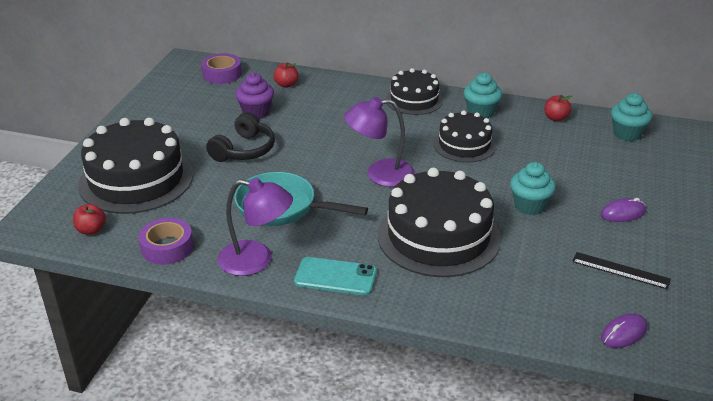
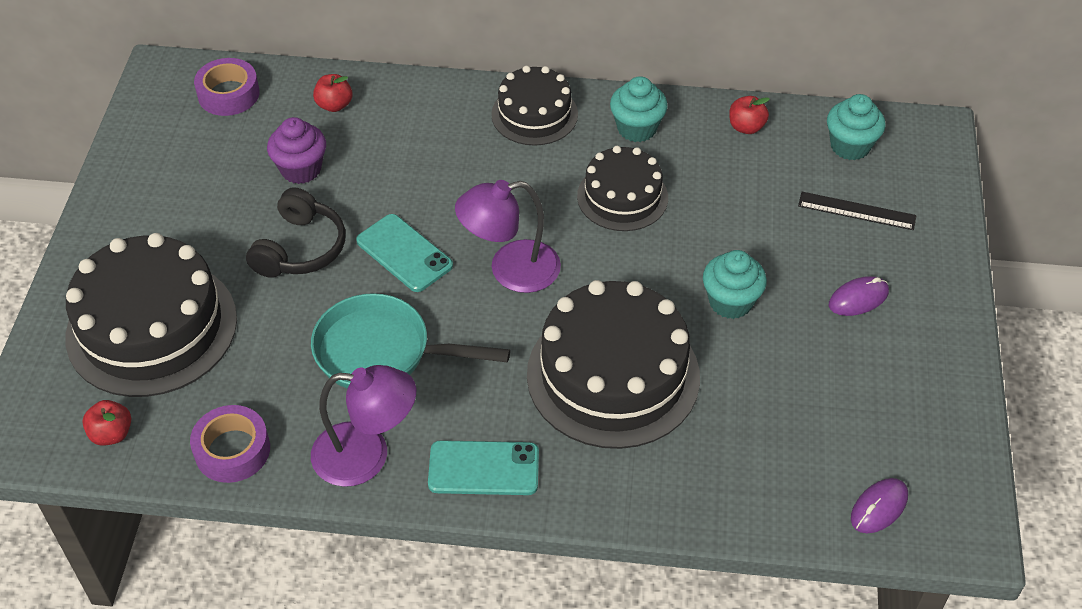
camera: 10 degrees left, 15 degrees up
black ruler [572,252,671,290] -> black ruler moved to [798,192,916,230]
none -> turquoise phone [356,214,453,292]

